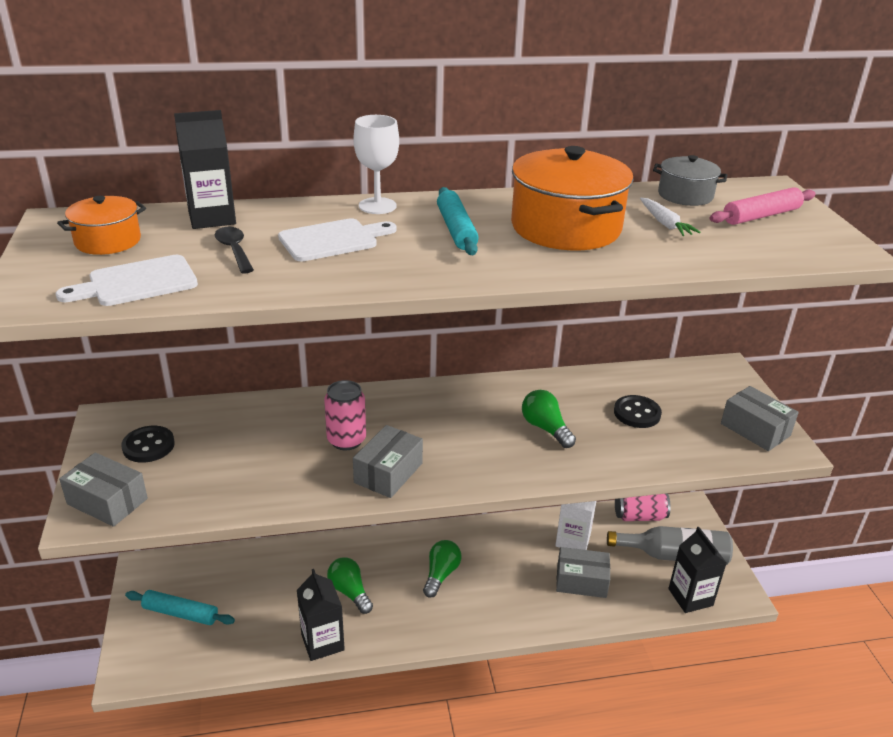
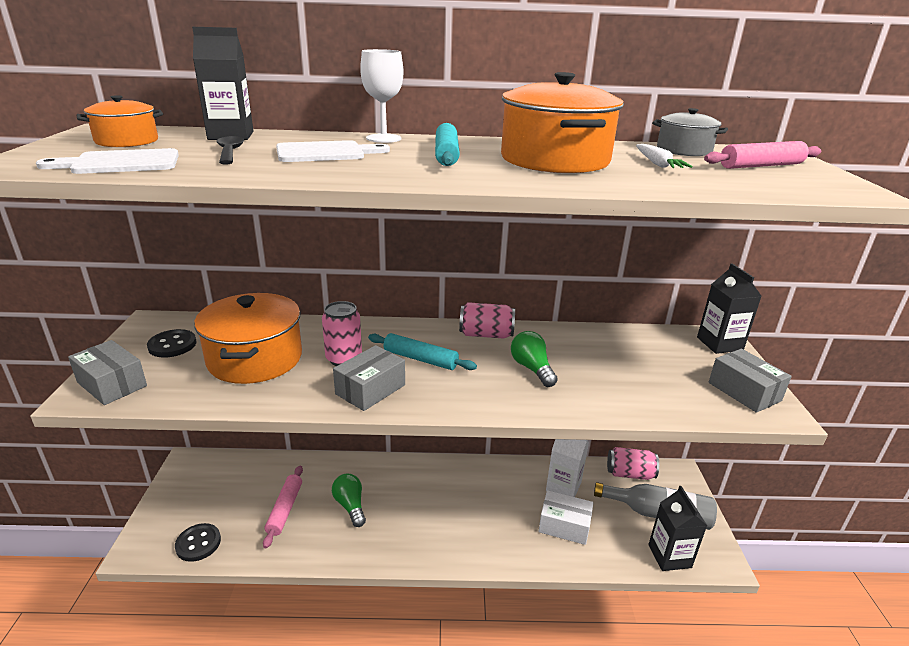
camera: 10 degrees right, 5 degrees down
turquoise rolling pin [125,590,235,625] -> turquoise rolling pin moved to [368,333,477,370]
black carton [297,569,345,661] -> black carton moved to [697,263,762,354]
green light bulb [423,540,461,598] -> none
grey box [556,547,610,598] -> white box [539,490,593,545]
black button [614,395,662,428] -> black button moved to [175,523,221,562]
none -> orange pot [194,293,302,384]
none -> pink rolling pin [263,466,303,549]
none -> pink can [459,302,515,339]

